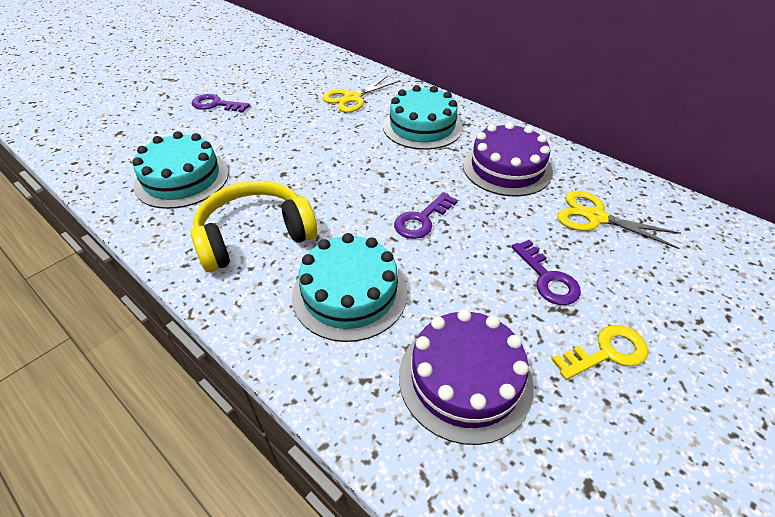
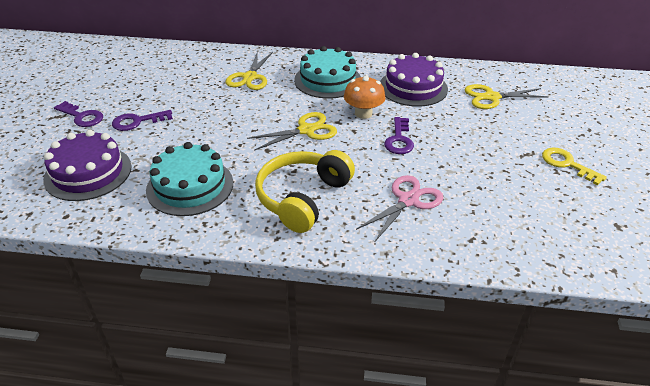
camera: 35 degrees left, 5 degrees down
turquoise cake [292,233,408,342] -> pink scissors [356,175,443,243]
purple cake [399,309,534,445] -> purple cake moved to [43,130,132,201]
purple key [512,240,581,305] -> purple key moved to [54,101,103,127]
yellow key [551,325,648,380] -> yellow key turned 75 degrees counterclockwise [542,148,607,185]
none -> yellow scissors [247,112,337,151]
none -> orange mushroom [344,75,385,119]

